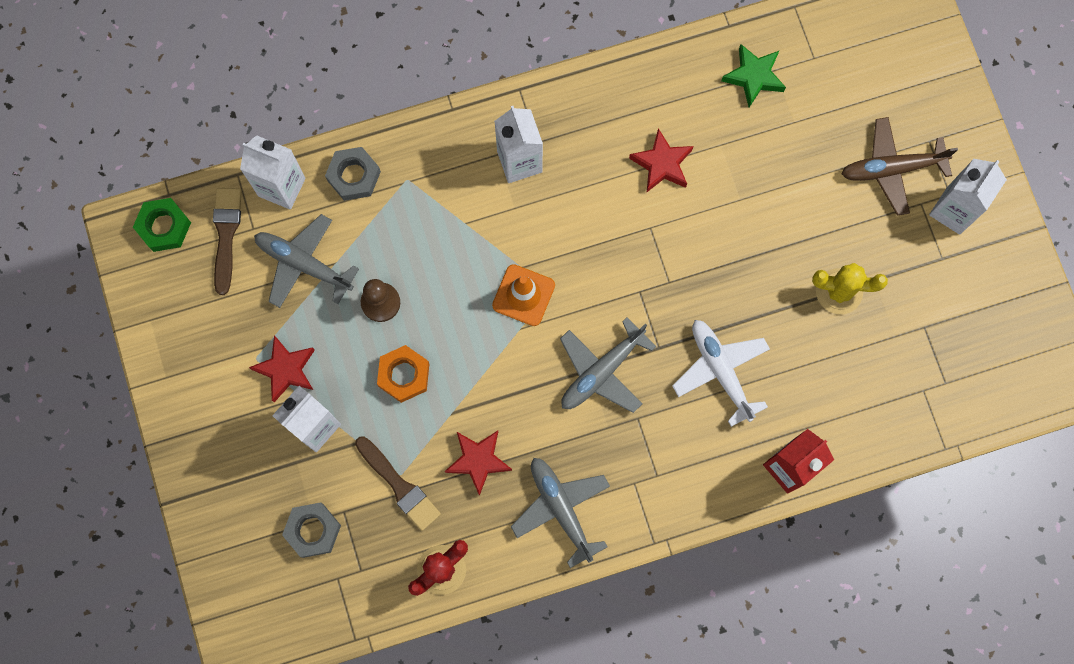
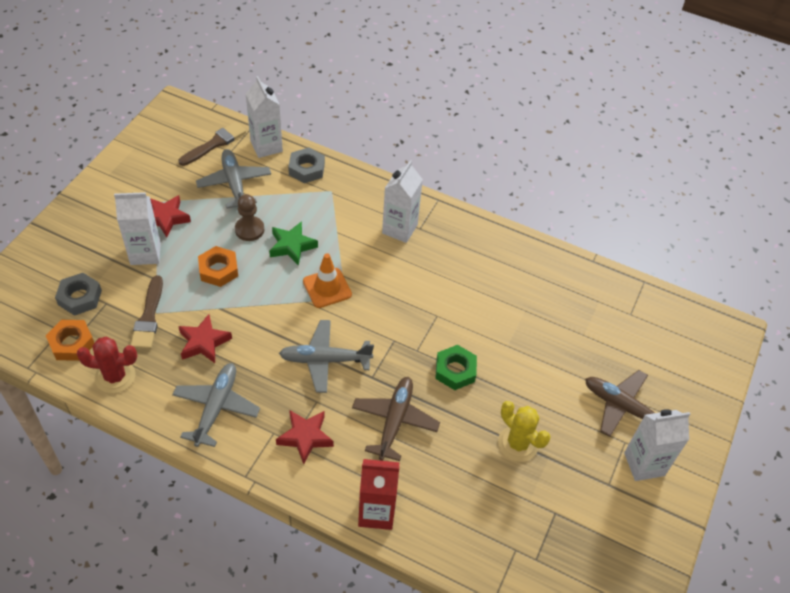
camera: 40 degrees right, 25 degrees down
green nut [133,198,191,252] -> green nut moved to [435,345,477,390]
red star [629,128,694,192] -> red star moved to [276,410,334,464]
white plane [672,320,770,427] -> brown plane [352,377,440,461]
green star [721,44,786,107] -> green star moved to [269,221,318,266]
none -> orange nut [46,320,94,361]

